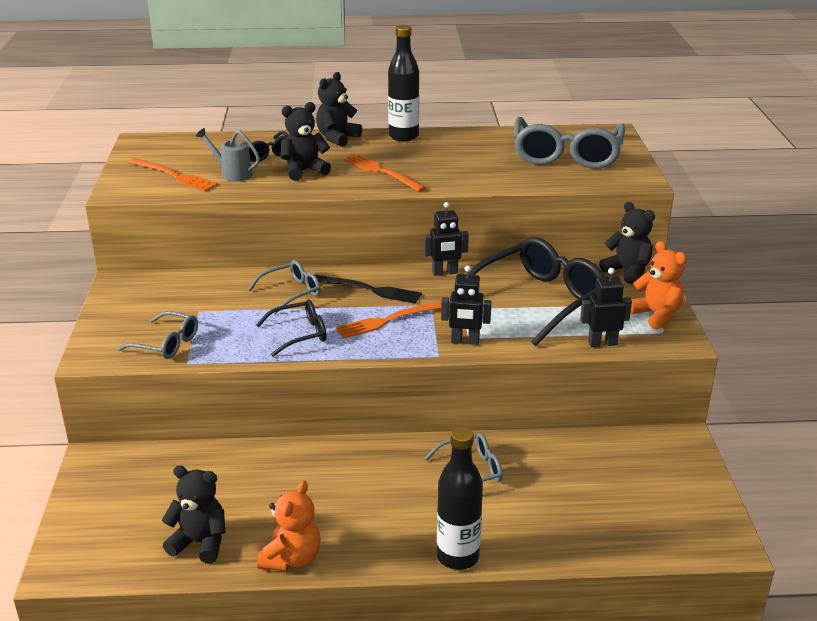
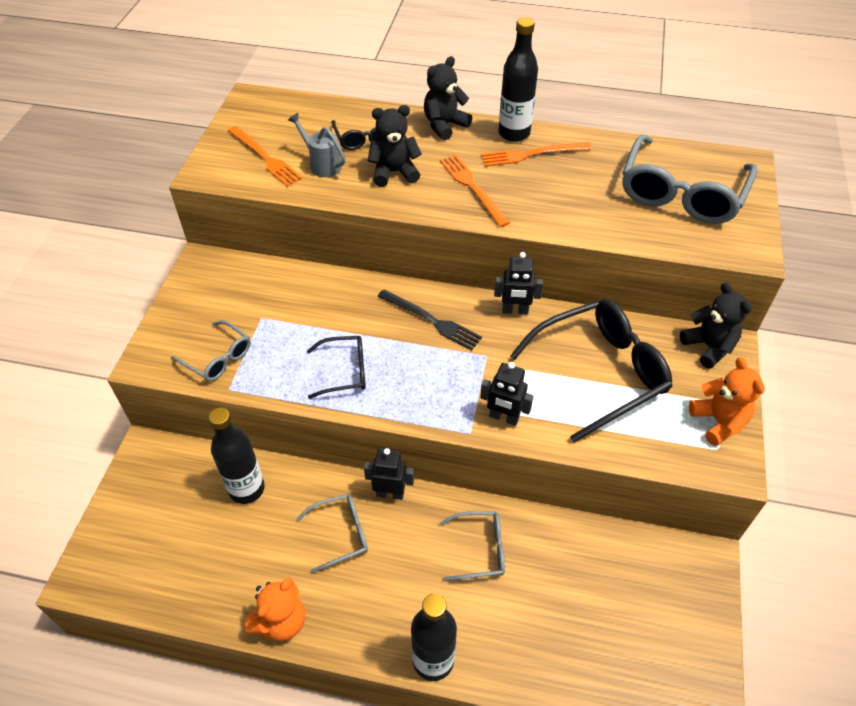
camera: 15 degrees right, 20 degrees up
black teddy bear [161,466,225,564] -> none
grey glasses [248,260,321,314] -> grey glasses moved to [297,494,368,573]
orange fork [336,301,450,339] -> orange fork moved to [481,142,592,167]
black robot [580,268,632,347] -> black robot moved to [364,448,414,500]
none -> black bottle [209,408,265,504]

